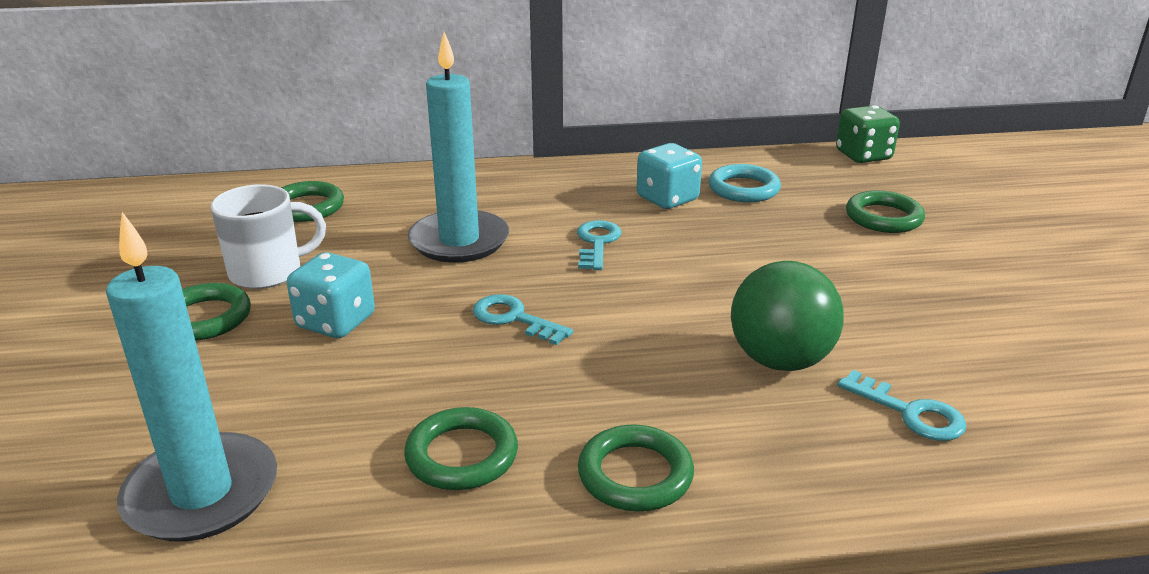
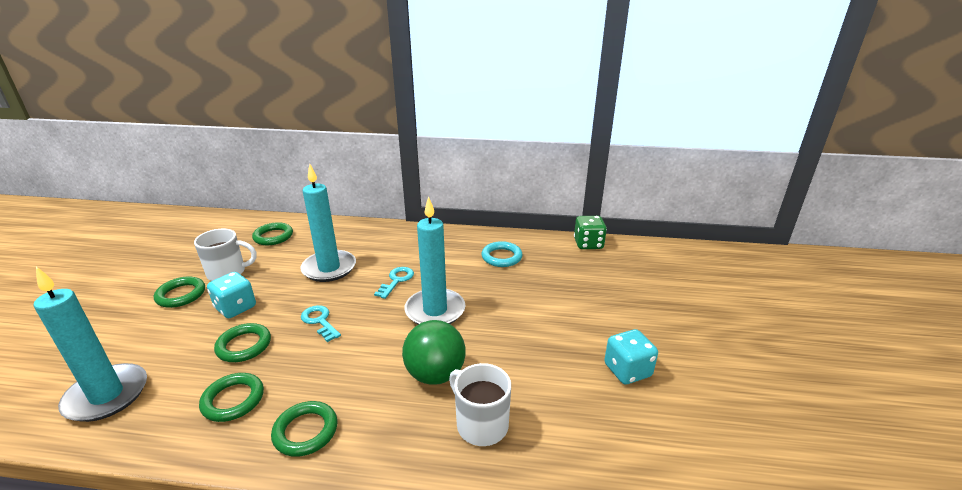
camera: 15 degrees right, 0 degrees up
turquoise dice [637,143,702,209] -> turquoise dice moved to [604,329,658,384]
turquoise key [838,370,967,441] -> white mug [449,363,511,446]
green ring [846,190,925,233] -> green ring moved to [214,323,271,362]
none -> turquoise candle [404,196,465,325]

